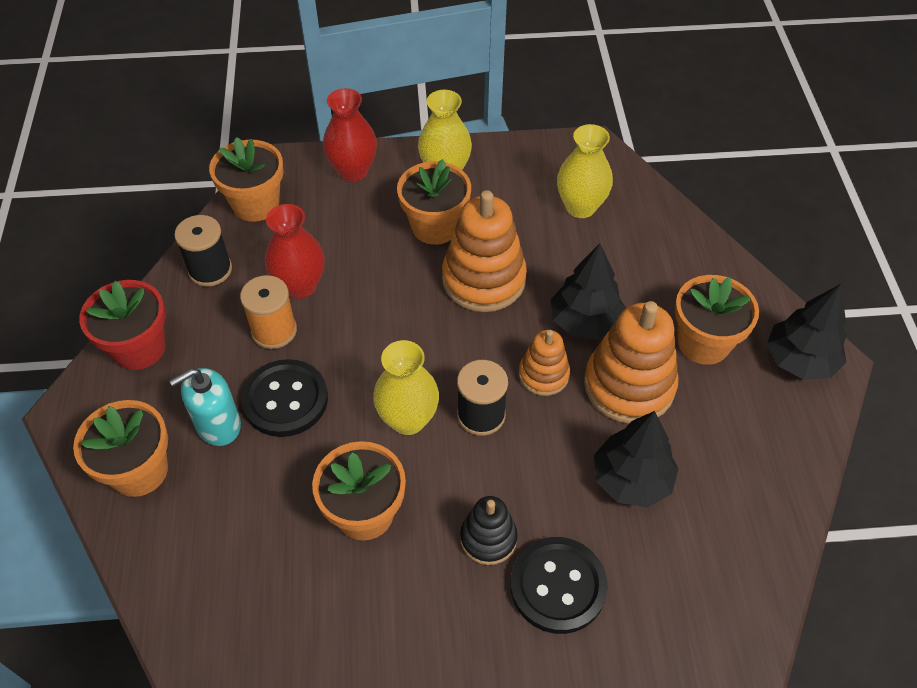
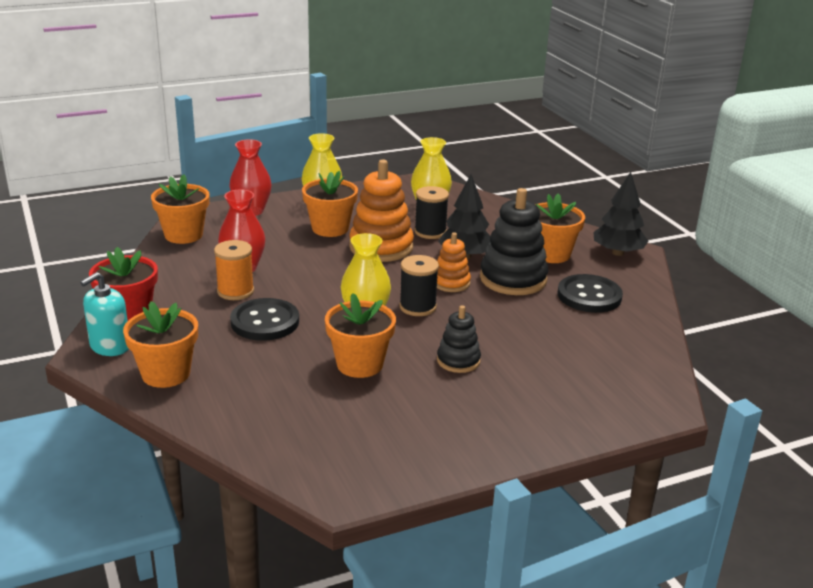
camera: 20 degrees left, 25 degrees down
turquoise soap dispenser [170,368,241,446] -> turquoise soap dispenser moved to [80,272,129,356]
black spool [174,215,232,287] -> black spool moved to [414,186,449,239]
black button [510,537,608,634] -> black button moved to [558,274,623,313]
orange stacking toy [584,301,679,424] -> black stacking toy [480,188,548,295]
black tree [594,411,678,508] -> none

